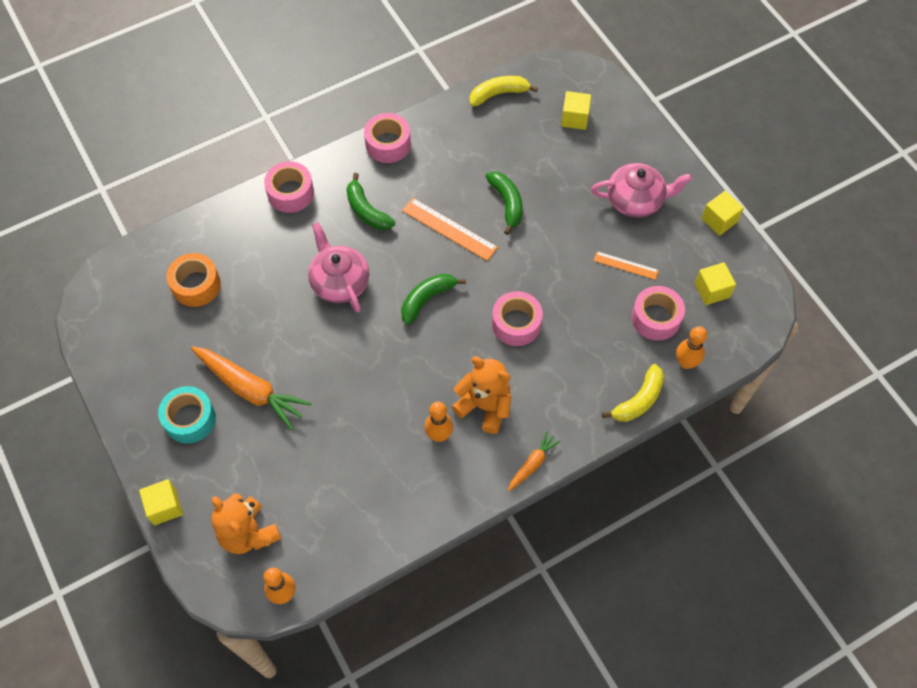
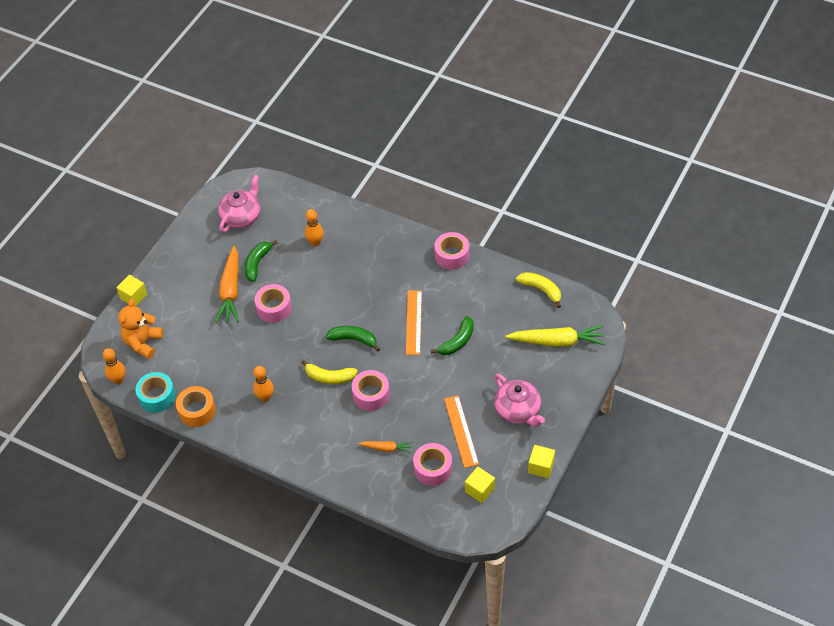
camera: 60 degrees right, 10 degrees down
turquoise tape [158,386,216,444] -> turquoise tape moved to [136,372,176,413]
orange tape [167,253,221,307] -> orange tape moved to [176,386,216,427]
pink tape [264,161,314,213] -> pink tape moved to [254,284,292,323]
pink teapot [308,222,369,312] -> pink teapot moved to [218,175,260,233]
green banana [346,173,395,230] -> green banana moved to [245,240,278,282]
orange teddy bear [452,356,511,434] -> none
orange carrot [508,431,561,491] -> orange carrot moved to [358,441,412,453]
yellow cube [561,91,591,130] -> yellow carrot [505,325,606,347]
orange ruler [594,251,659,280] -> orange ruler [444,396,479,468], size x1.64
yellow banana [602,364,664,422] -> yellow banana moved to [301,360,358,384]
orange bowling pin [676,326,707,369] -> orange bowling pin moved to [305,209,324,246]

